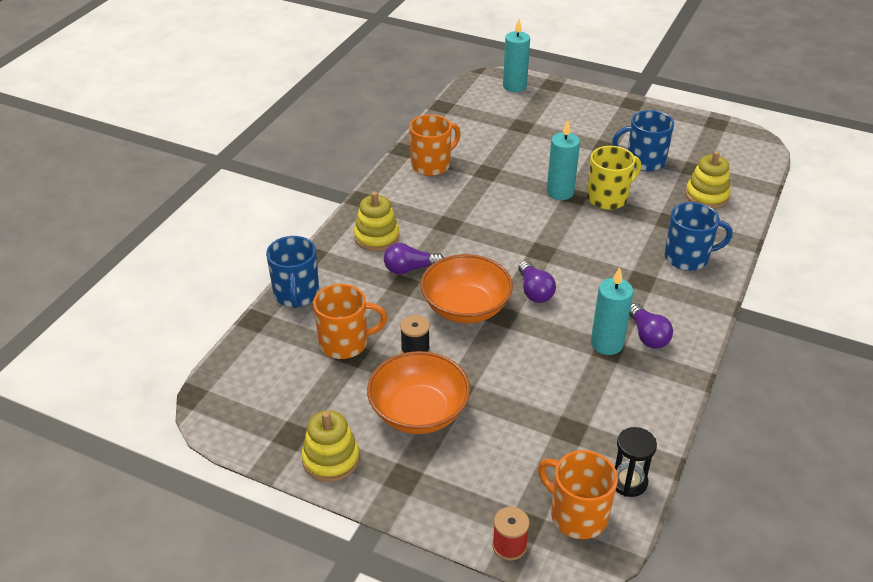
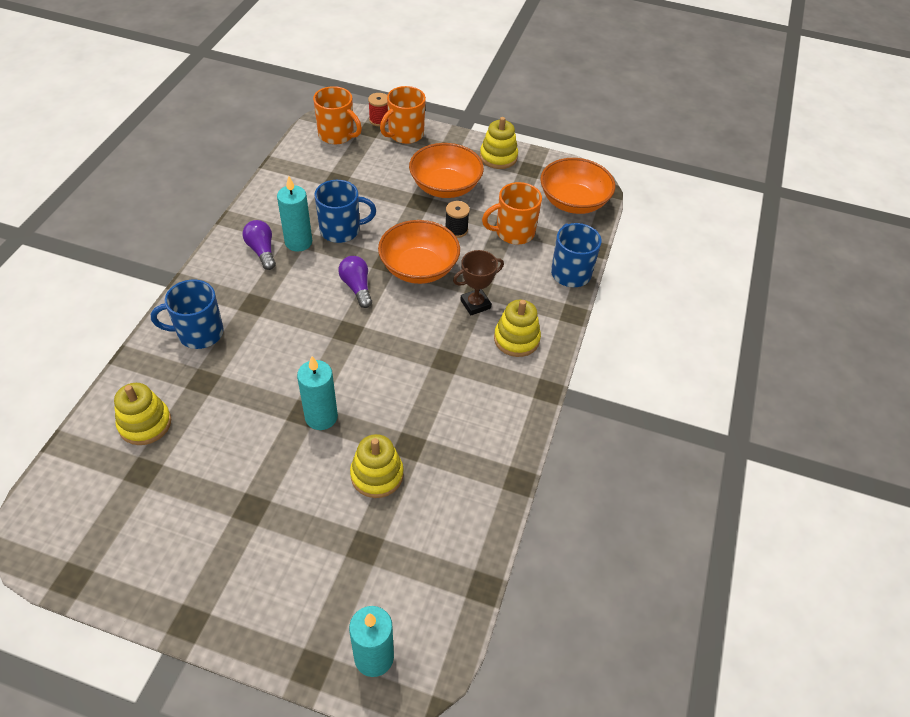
camera: 170 degrees right, 10 degrees up
purple light bulb [384,243,444,275] -> brown trophy [453,250,504,315]
orange mug [409,114,461,176] -> orange mug moved to [380,86,426,144]
yellow mug [587,146,641,210] -> none
blue mug [612,110,674,171] -> blue mug moved to [314,180,376,243]
black hourglass [615,427,657,497] -> none
none -> yellow stacking toy [350,434,404,498]
none -> orange bowl [540,158,615,214]

